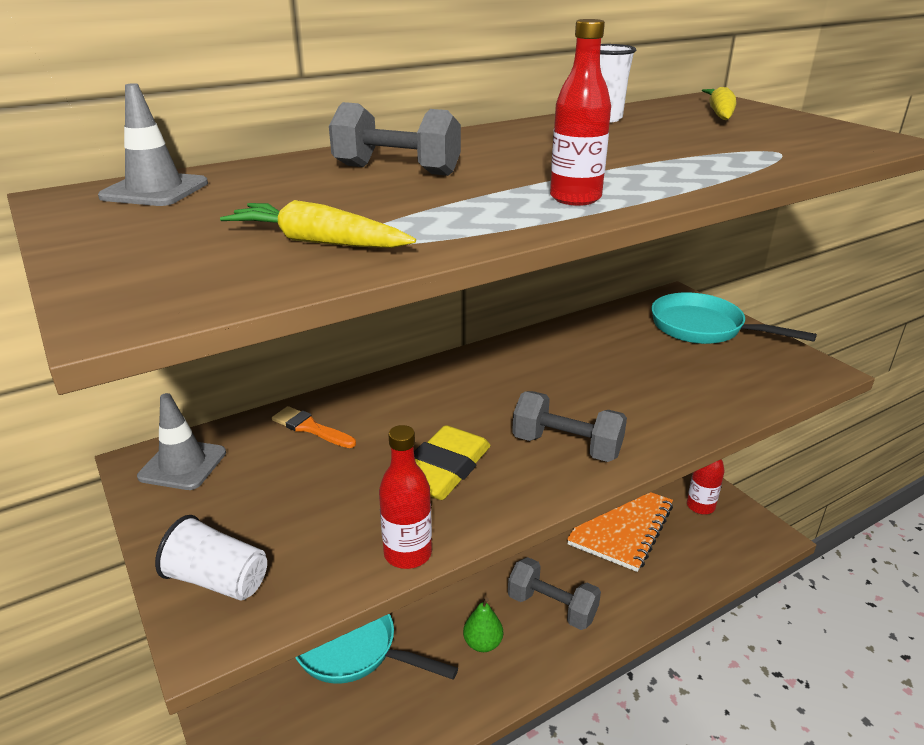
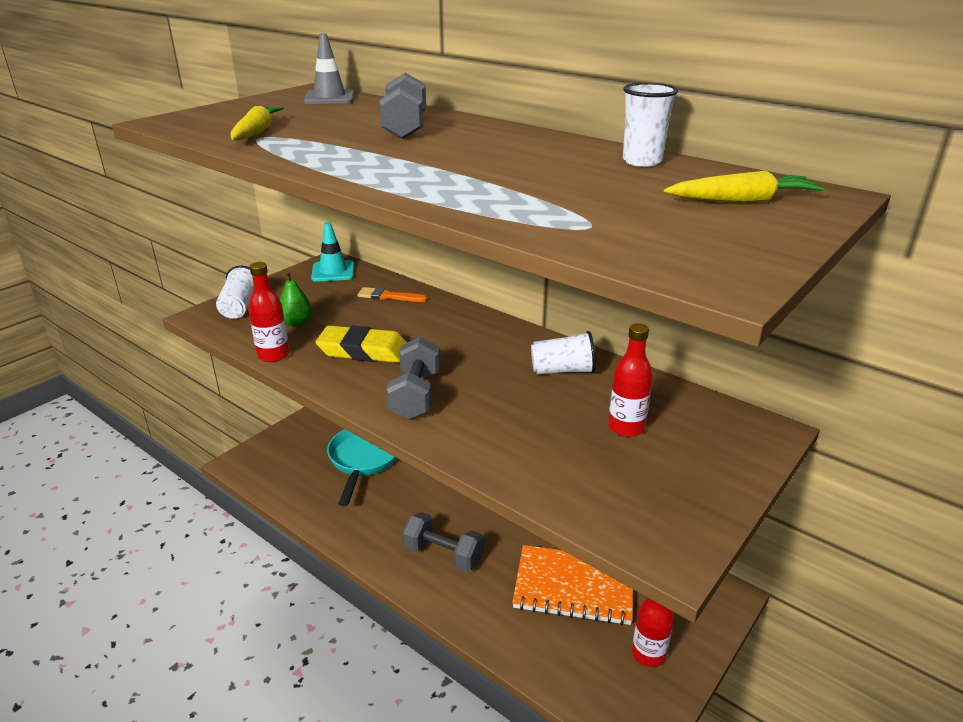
camera: 70 degrees right, 0 degrees up
grey traffic cone [137,393,226,490] -> turquoise traffic cone [311,222,355,282]
orange brush [272,406,356,448] -> orange brush turned 90 degrees counterclockwise [358,287,427,302]
green pear [463,598,503,652] -> green pear moved to [280,272,312,327]
grey dumbbell [508,557,601,630] -> grey dumbbell turned 75 degrees counterclockwise [402,512,484,572]
red bottle [550,19,611,206] -> red bottle moved to [608,323,653,437]
turquoise pan [651,292,817,344] -> none
none -> white cup [531,331,596,375]

